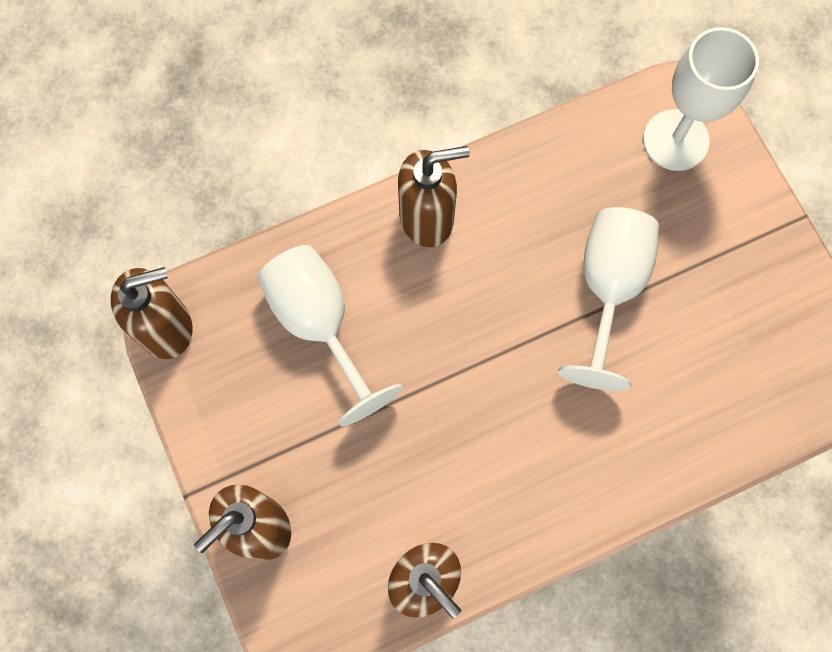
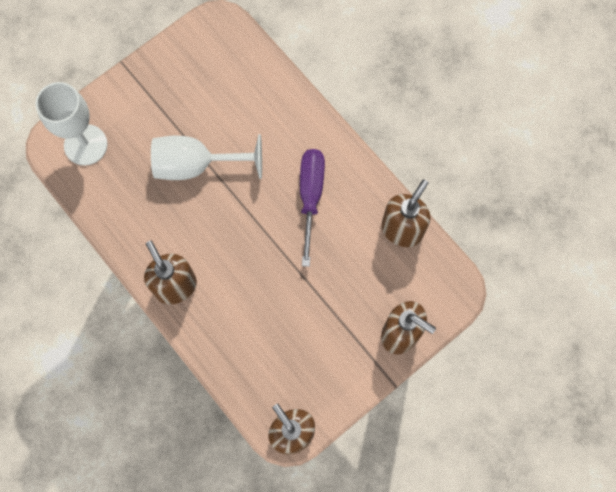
camera: 105 degrees left, 0 degrees up
white goblet [257,245,403,426] -> none
none -> purple screwdriver [300,149,325,267]

